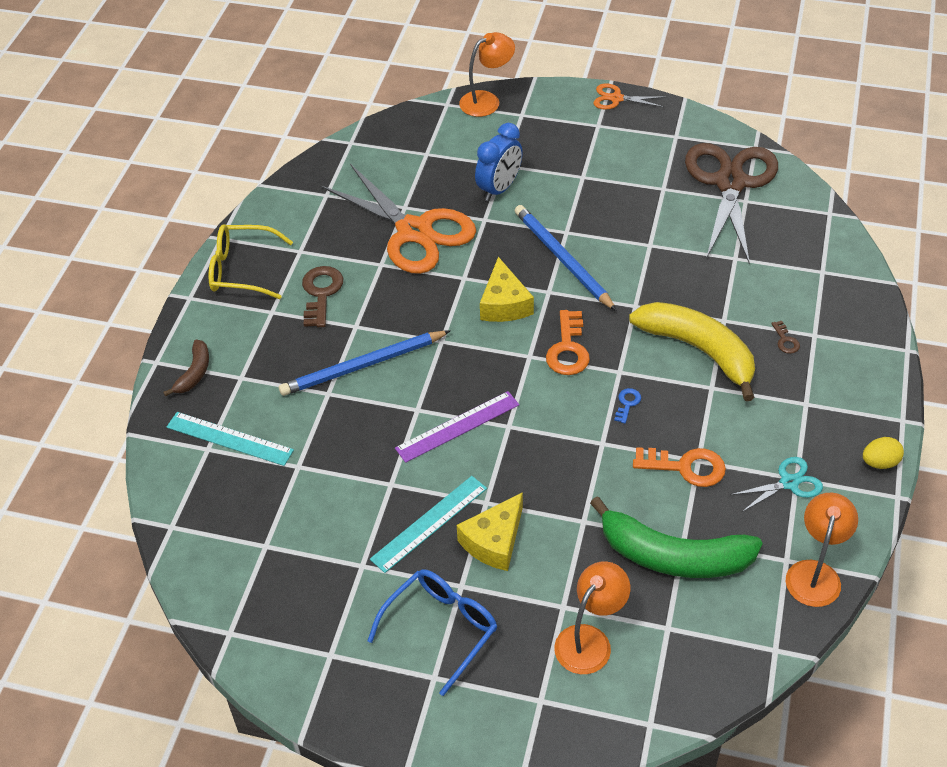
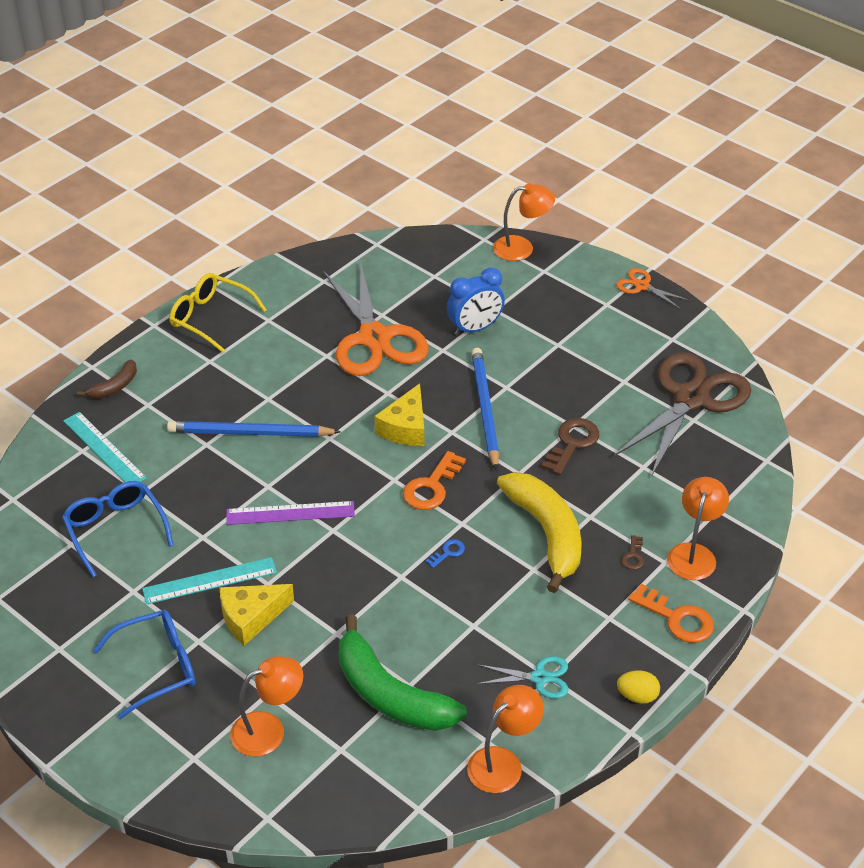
camera: 25 degrees right, 5 degrees down
brown key [302,266,343,327] -> brown key moved to [541,418,599,475]
orange key [633,447,726,487] -> orange key moved to [628,584,714,643]
none -> blue glasses [62,481,173,577]
none -> orange lamp [667,477,729,580]

